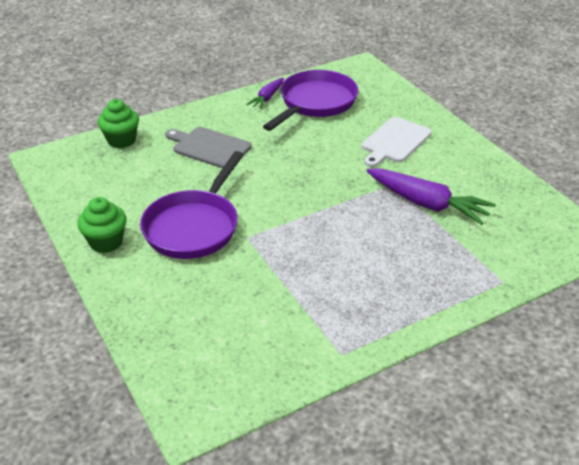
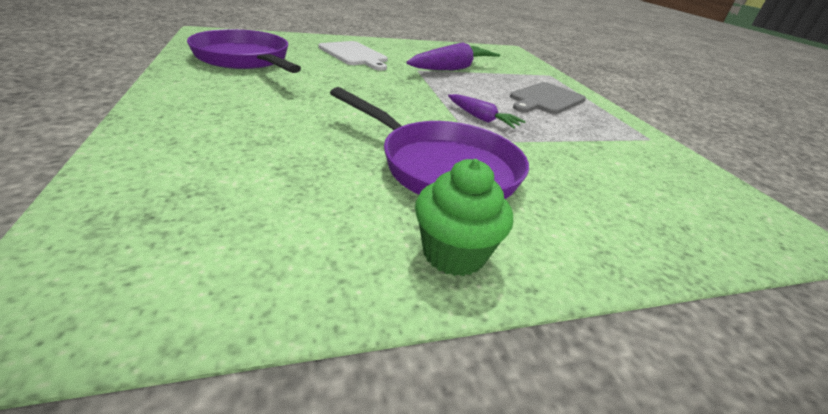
camera: 80 degrees left, 5 degrees down
green cupcake [97,99,139,148] -> none
grey cutting board [165,127,252,168] -> grey cutting board moved to [510,82,586,114]
purple carrot [246,78,284,109] -> purple carrot moved to [448,94,526,128]

